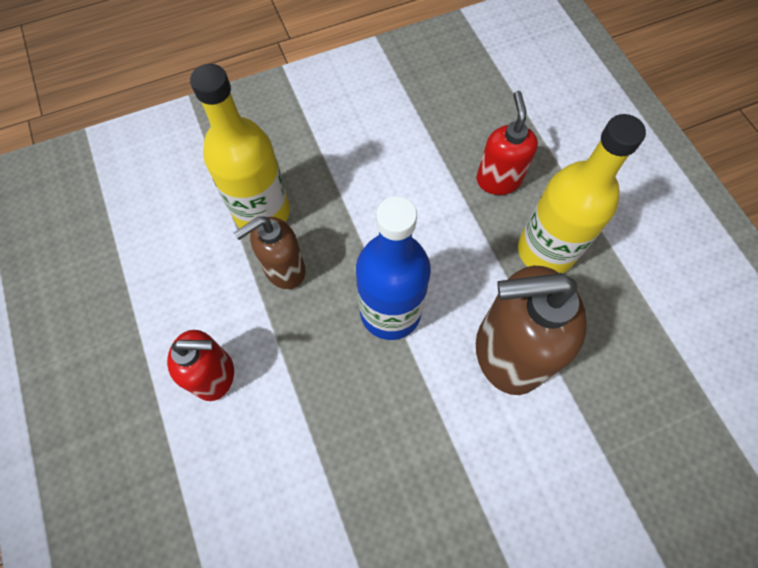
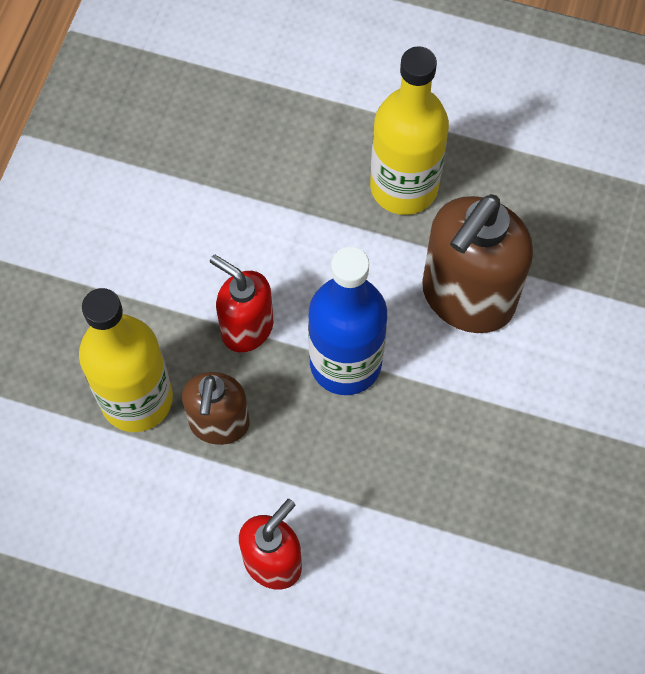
camera: 50 degrees left, 0 degrees up
red soap dispenser [477,91,538,195] -> red soap dispenser moved to [210,255,273,352]

